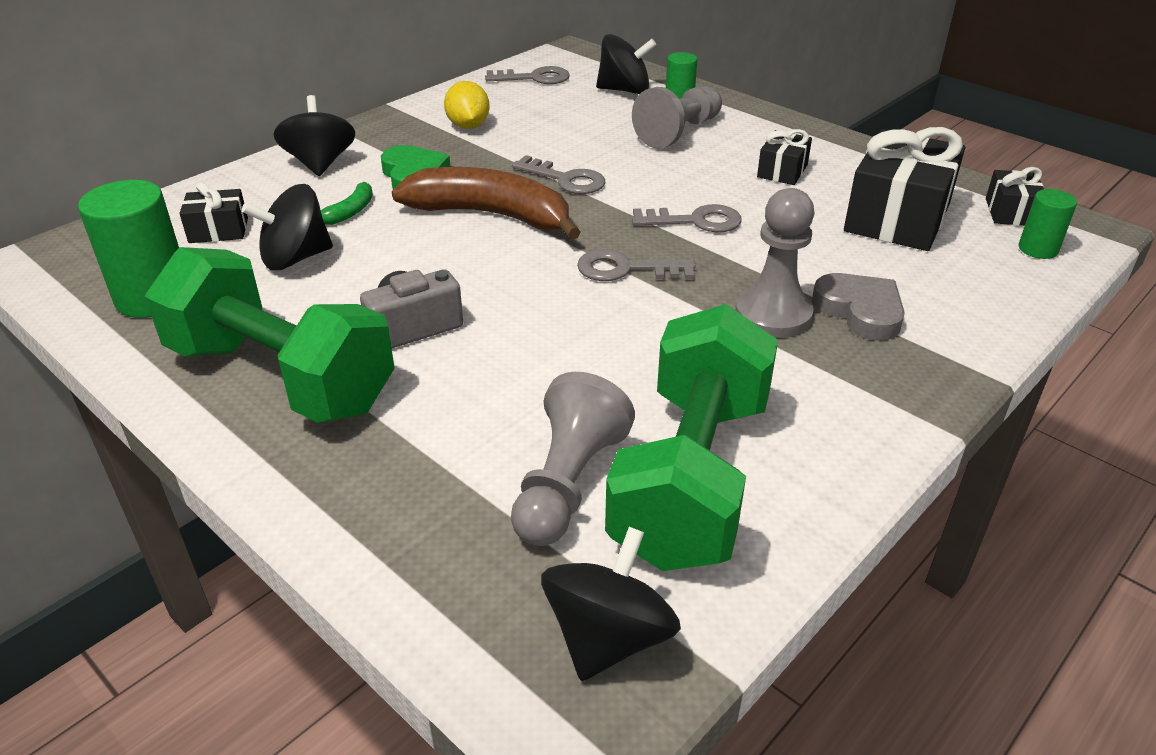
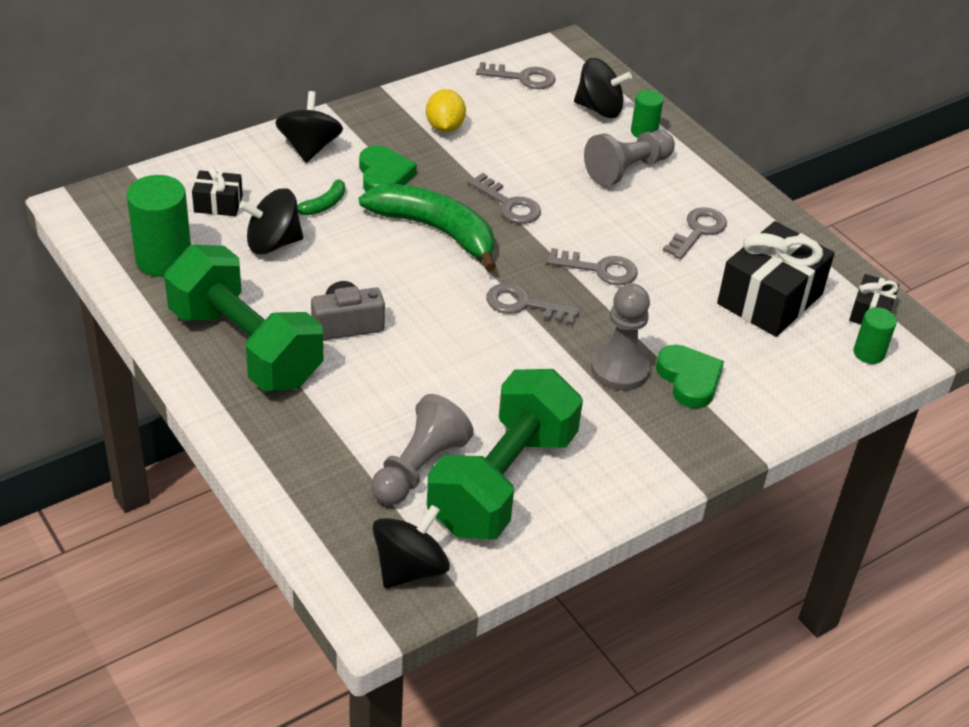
camera: 10 degrees right, 5 degrees up
brown banana [392,167,580,240] -> green banana [359,184,496,272]
black gift [757,129,812,185] -> grey key [663,207,727,260]
grey heart [812,273,905,341] -> green heart [656,345,724,408]

